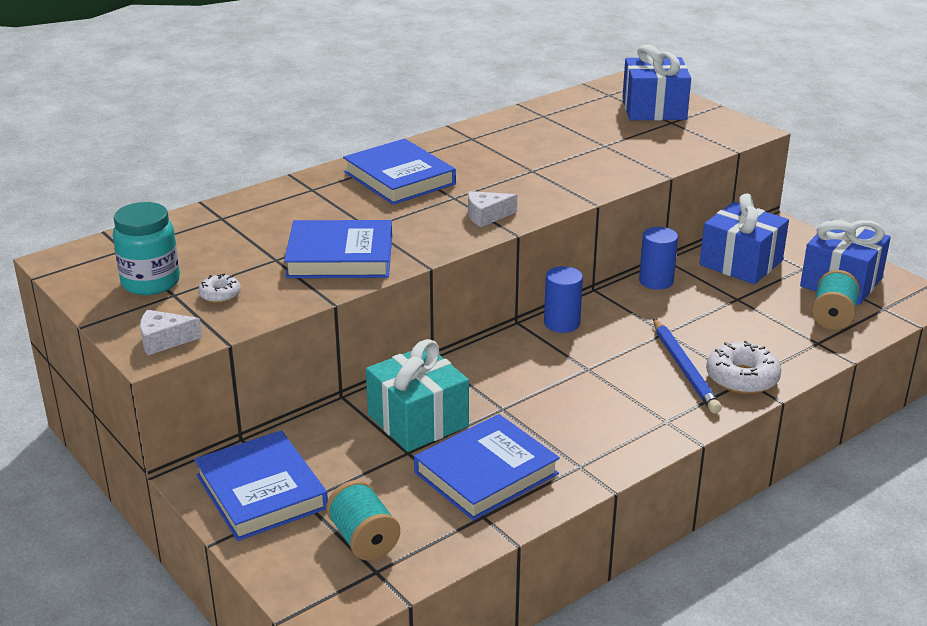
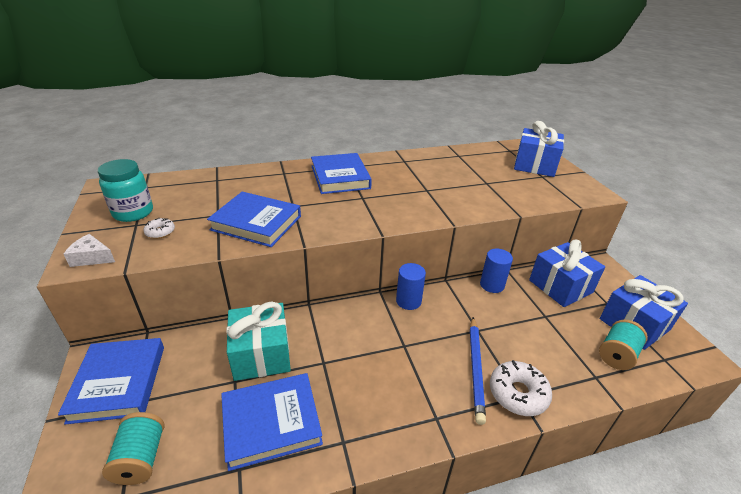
camera: 20 degrees right, 5 degrees up
white cheese [468,191,517,227] -> none

